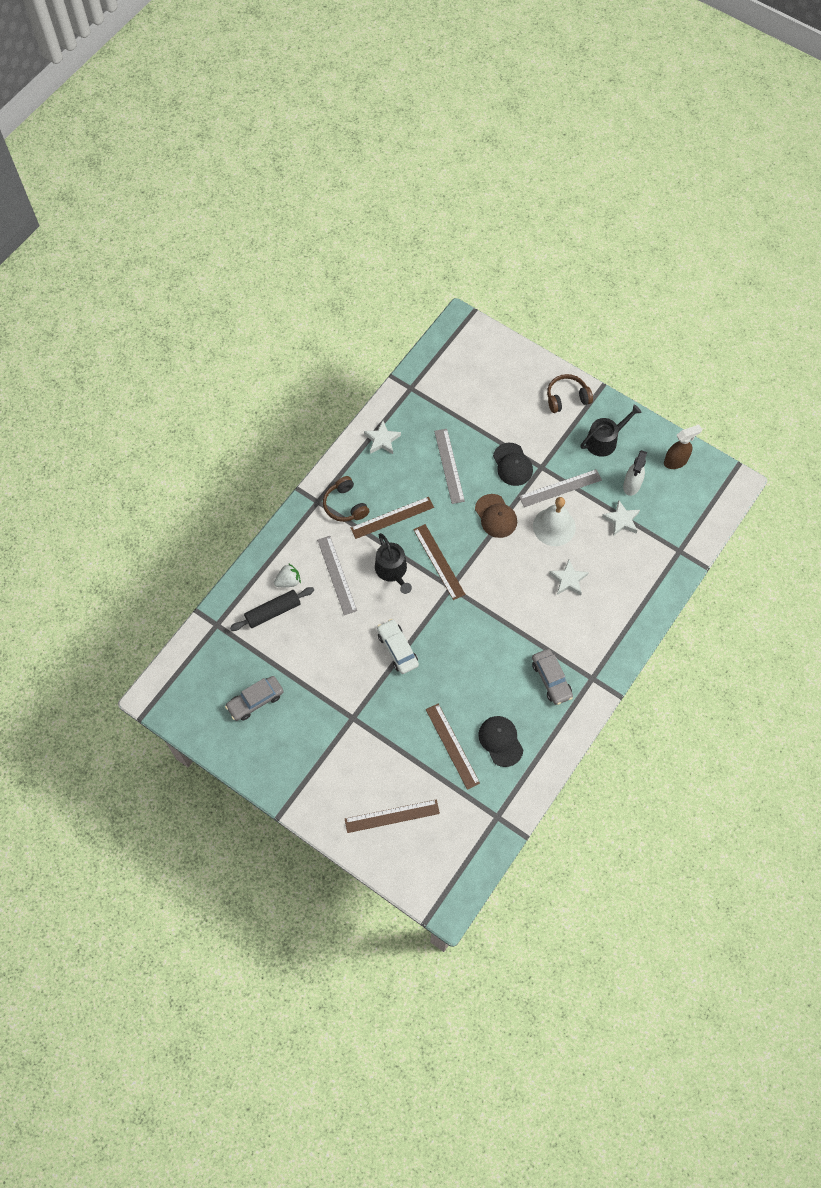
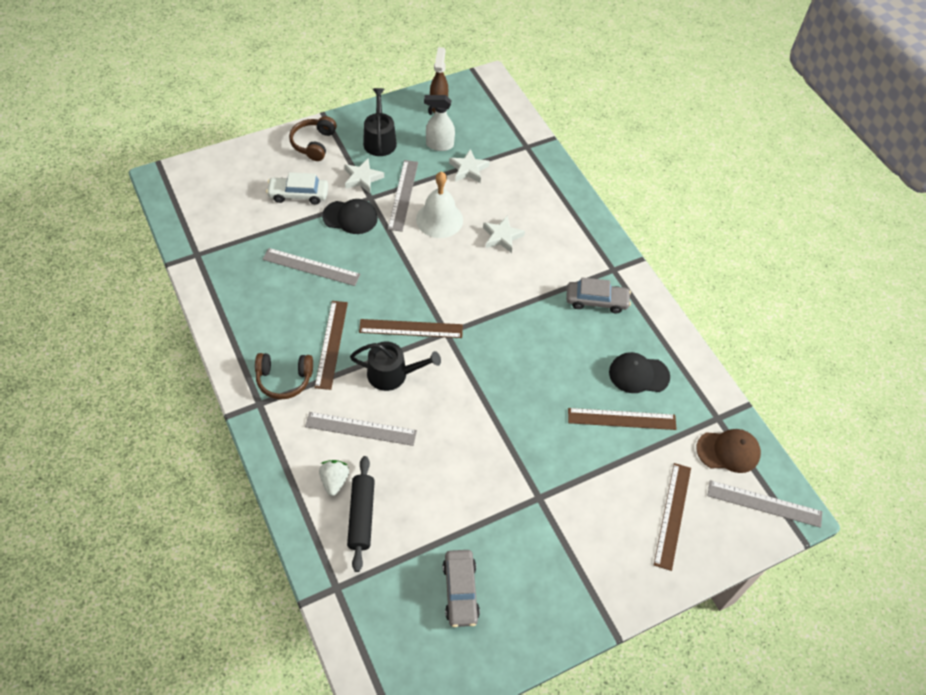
camera: 65 degrees left, 10 degrees down
white star [364,421,401,454] -> white star moved to [345,159,384,193]
white car [377,619,419,674] -> white car moved to [266,172,328,205]
brown cap [475,494,517,538] -> brown cap moved to [697,429,761,473]
white spray bottle [623,450,647,496] -> white spray bottle turned 135 degrees clockwise [424,95,455,151]
none -> grey ruler [707,480,822,528]

